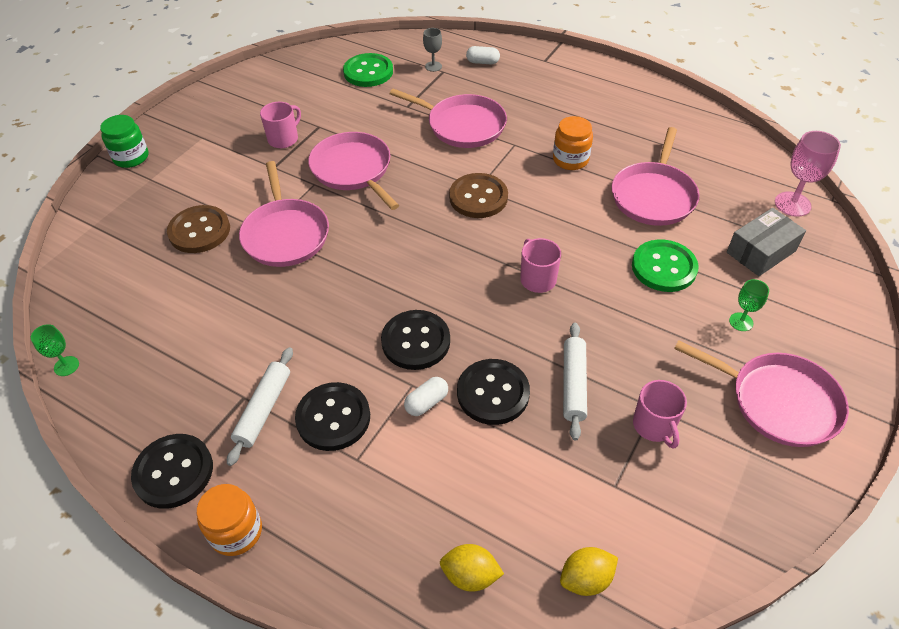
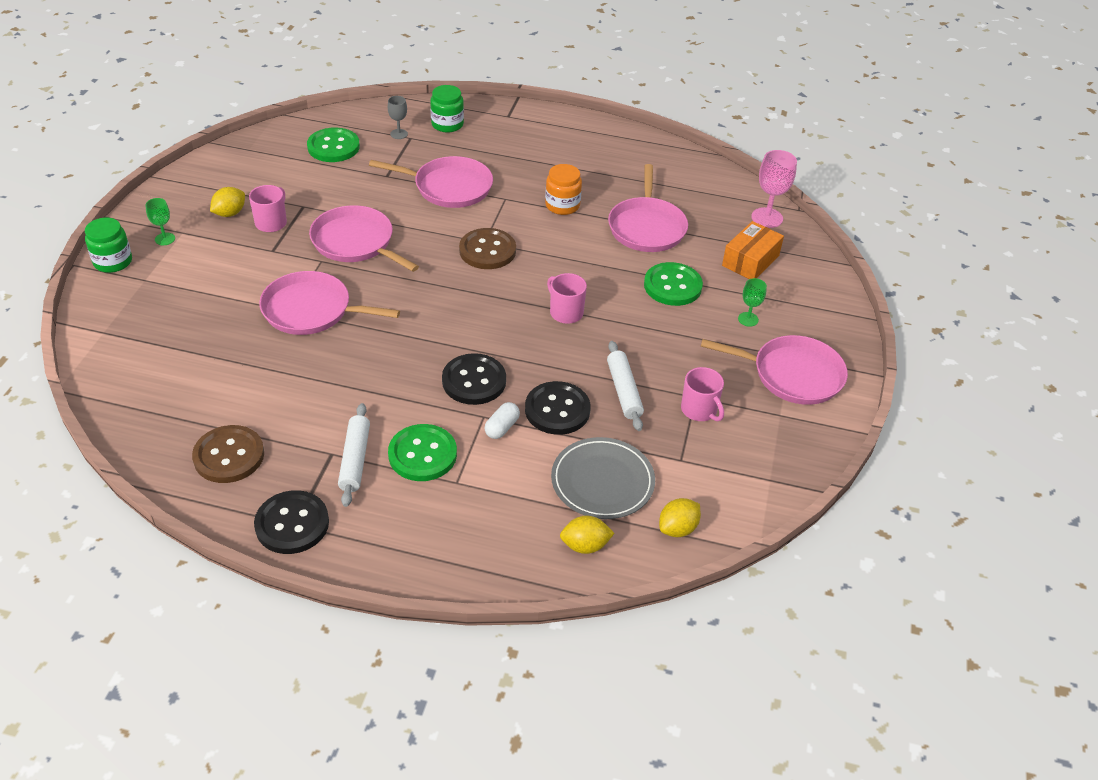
camera: 20 degrees left, 5 degrees down
green goblet [31,324,79,376] -> green goblet moved to [145,198,175,245]
brown button [167,205,230,253] -> brown button moved to [192,425,264,483]
orange jar [197,484,262,556] -> none
pink pan [239,161,329,267] -> pink pan turned 135 degrees clockwise [259,271,400,335]
black button [295,382,370,451] -> green button [388,424,457,481]
white capsule [466,46,500,64] -> green jar [430,85,464,132]
grey box [727,208,806,276] -> orange box [722,221,784,279]
none -> yellow lemon [210,187,245,217]
none -> grey plate [551,437,655,519]

